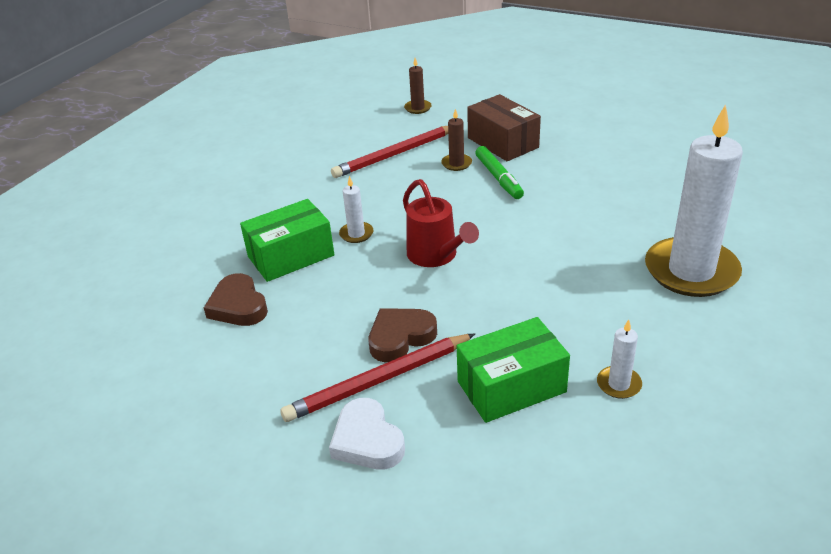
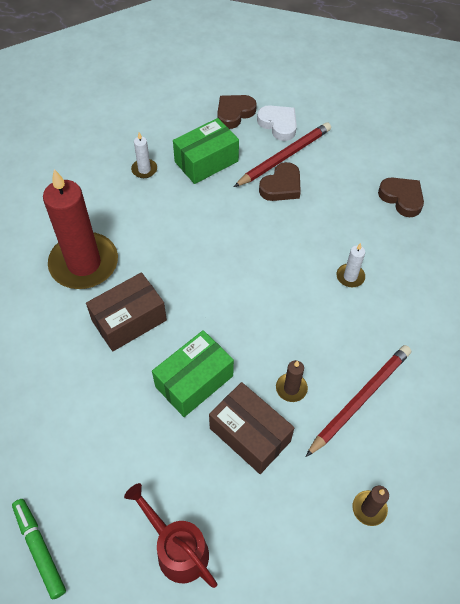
camera: 165 degrees right, 20 degrees up
green box [240,199,334,282] -> green box moved to [152,330,234,417]
red watering can [403,179,479,267] -> red watering can moved to [124,483,217,588]
green marker [475,146,524,199] -> green marker moved to [12,499,66,599]
white candle [645,104,743,297] -> red candle [43,169,118,289]
none -> brown box [86,272,167,351]
none -> brown heart [217,95,257,129]

